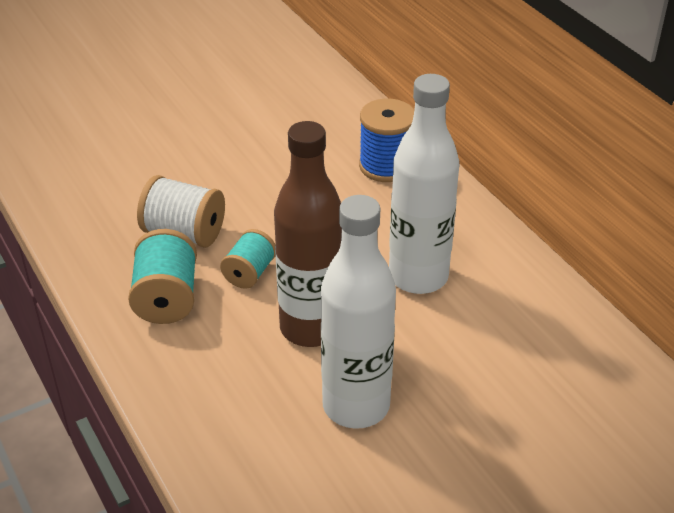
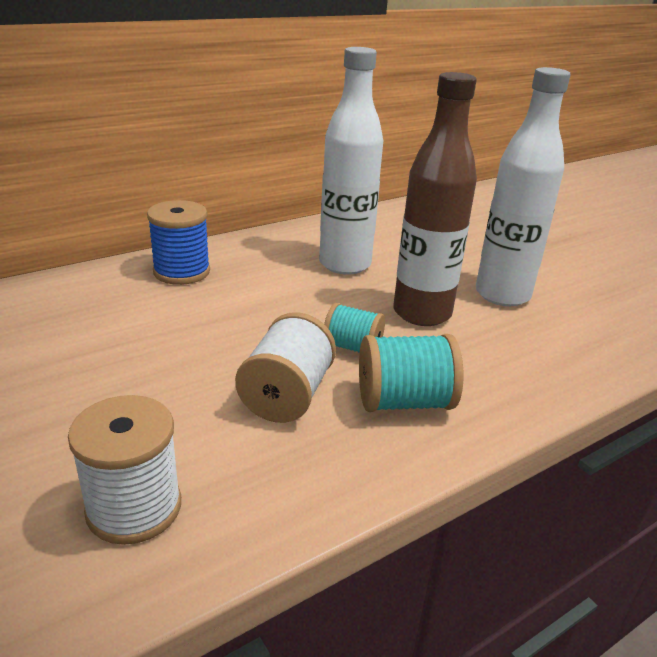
camera: 95 degrees left, 10 degrees down
none -> white spool [68,395,181,545]

